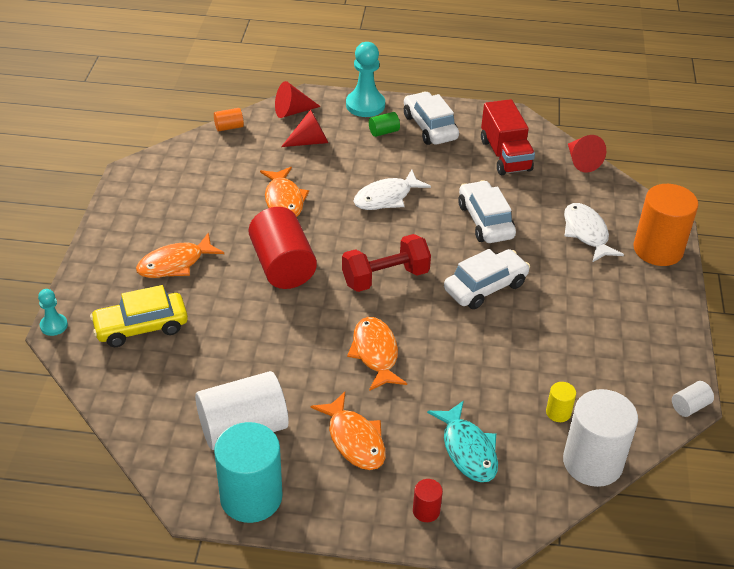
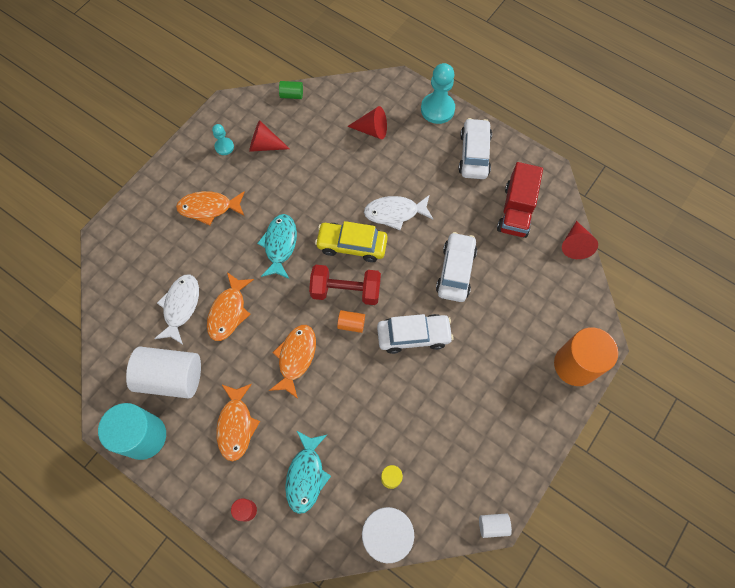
camera: 30 degrees right, 25 degrees up
turquoise pawn [38,289,68,336] -> turquoise pawn moved to [212,124,234,155]
yellow car [90,285,188,347] -> yellow car moved to [315,221,388,262]
orange cylinder [214,108,244,132] -> orange cylinder moved to [337,310,365,333]
red cylinder [248,207,317,289] -> turquoise fish [257,214,297,279]
orange fish [260,167,309,217] -> orange fish moved to [207,272,254,341]
red cone [275,81,321,118] -> red cone moved to [249,120,290,152]
green cylinder [369,112,400,137] -> green cylinder moved to [279,81,303,99]
white fish [564,203,624,263] -> white fish moved to [154,274,199,345]

